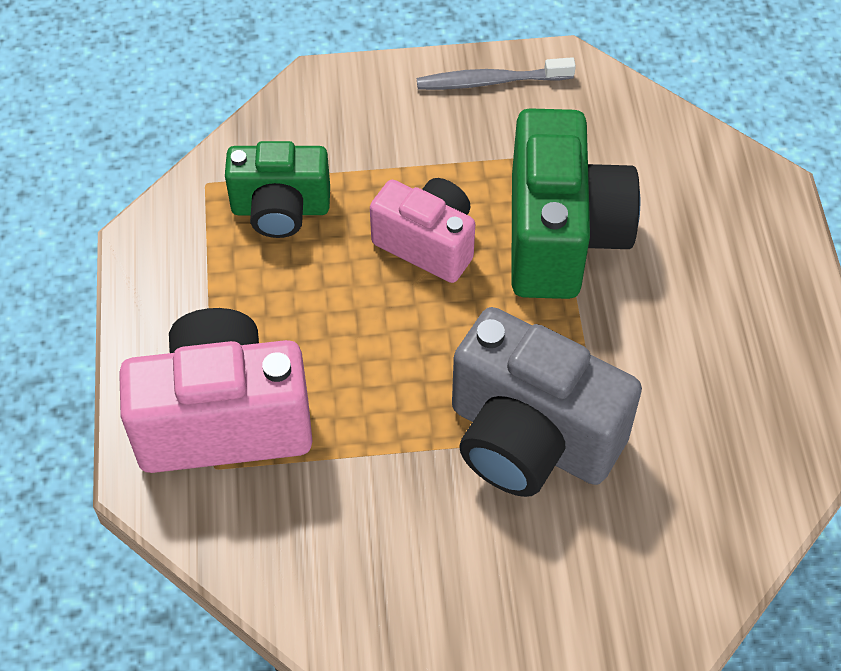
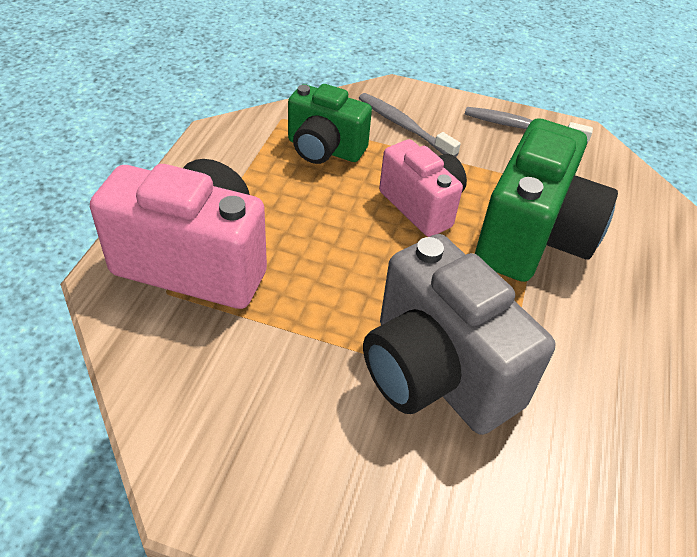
camera: 20 degrees right, 10 degrees down
none -> grey toothbrush [359,93,461,157]

